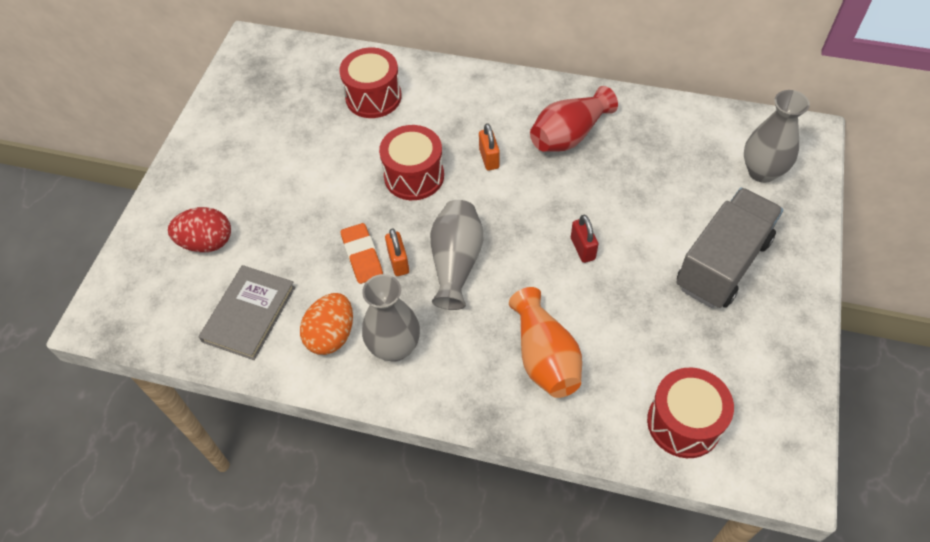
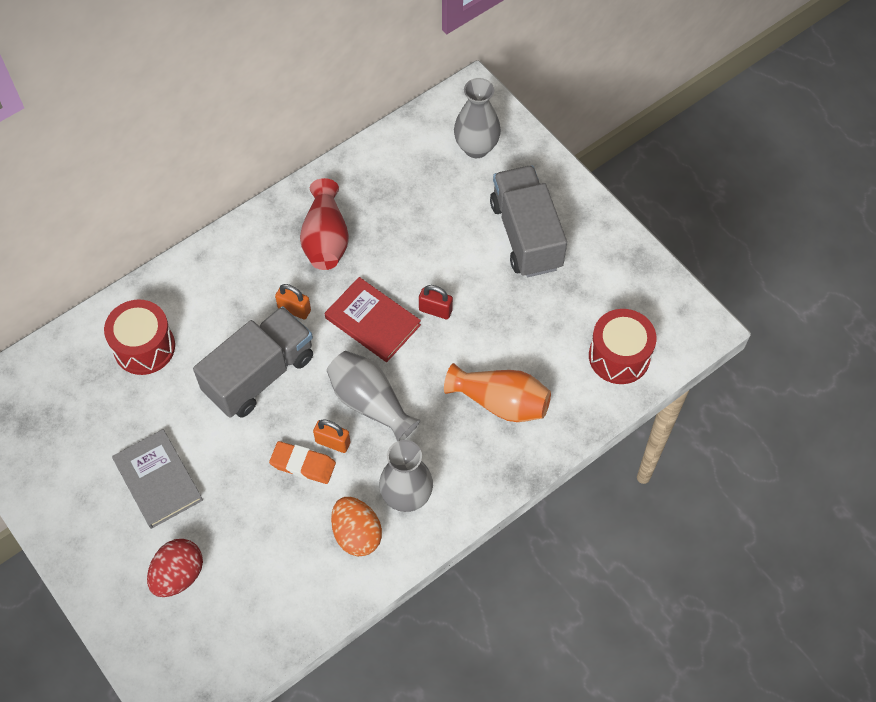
camera: 55 degrees left, 5 degrees up
grey book [199,265,295,360] -> grey book moved to [112,429,203,529]
red drum [379,125,444,200] -> grey truck [193,306,313,418]
none -> red book [325,277,421,362]

